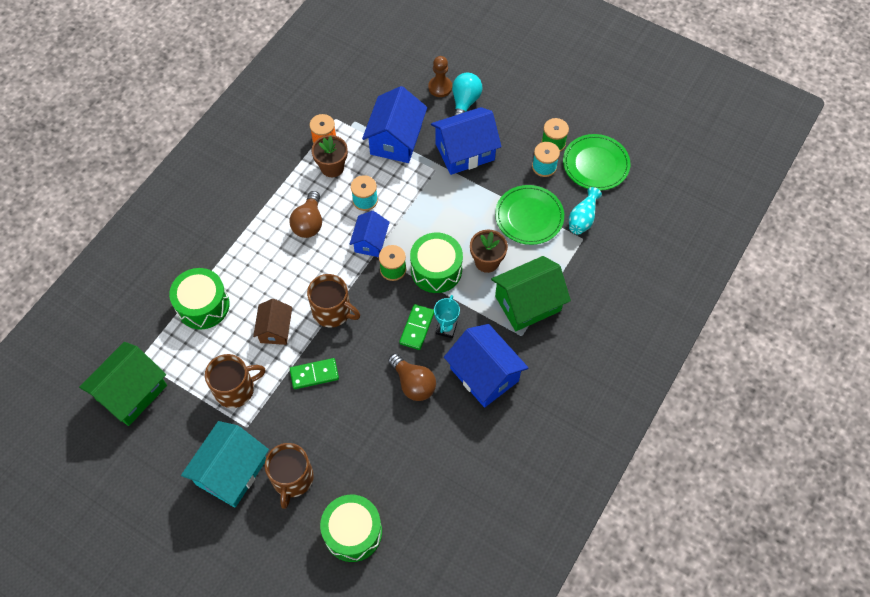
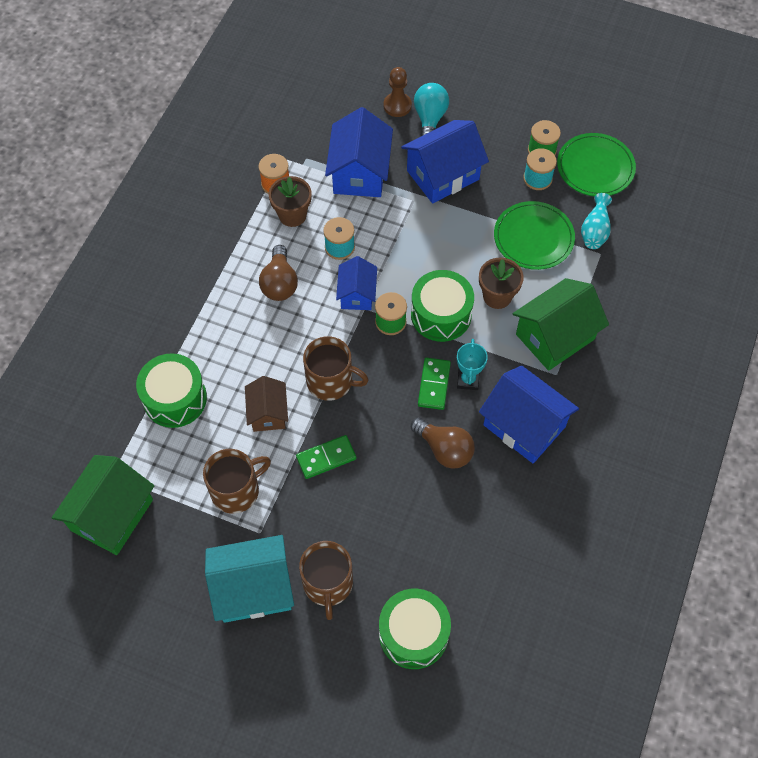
camera: 10 degrees left, 0 degrees up
turquoise house [181,421,269,508] -> turquoise house turned 60 degrees clockwise [205,535,294,623]

